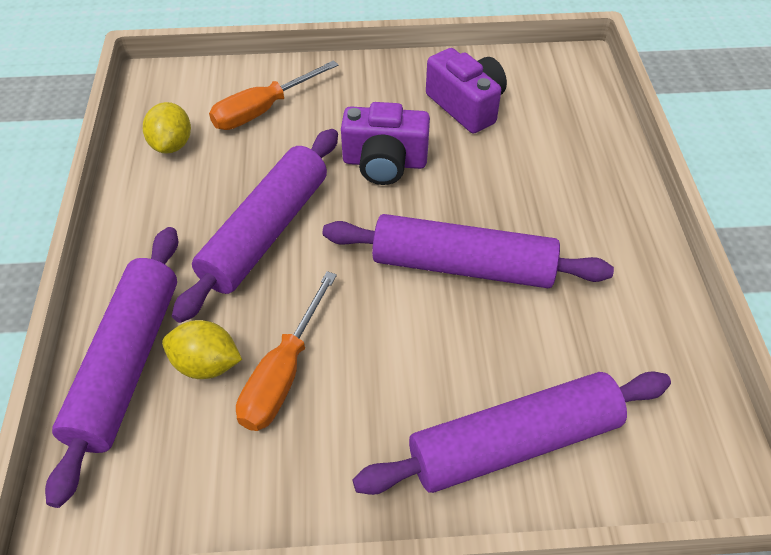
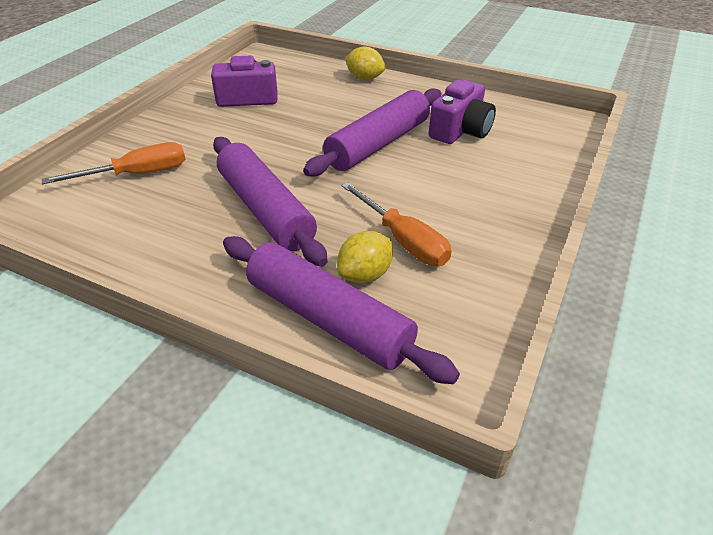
camera: 60 degrees left, 10 degrees down
yellow lemon [143,102,191,154] -> yellow lemon moved to [345,47,385,80]
orange screwdriver [209,60,338,130] -> orange screwdriver turned 105 degrees counterclockwise [42,142,185,184]
purple camera [341,102,430,185] -> purple camera moved to [429,80,496,144]
purple rolling pin [352,371,671,495] -> none

